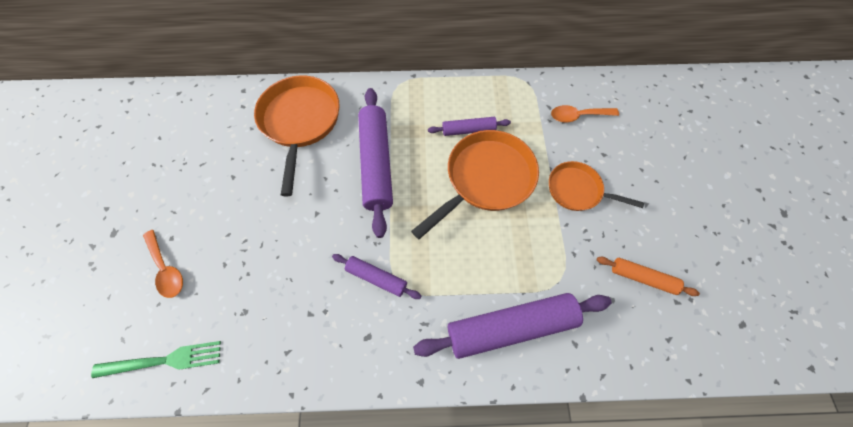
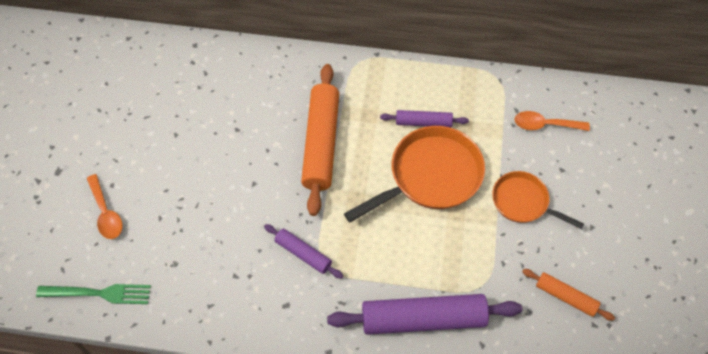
camera: 10 degrees right, 5 degrees down
orange pan [254,75,340,197] -> none
purple rolling pin [358,88,393,238] -> orange rolling pin [301,64,339,216]

